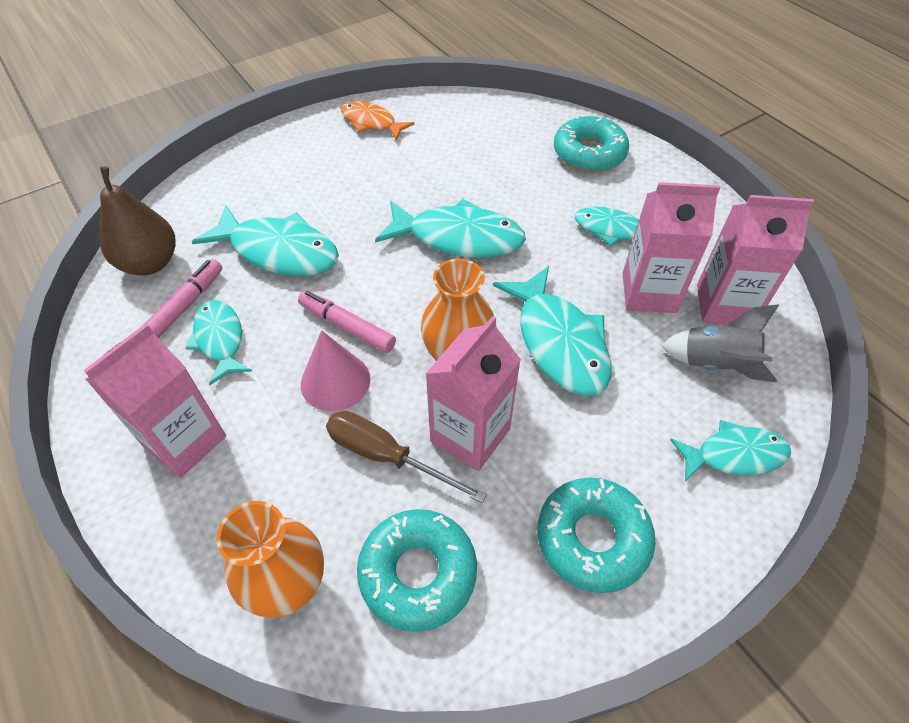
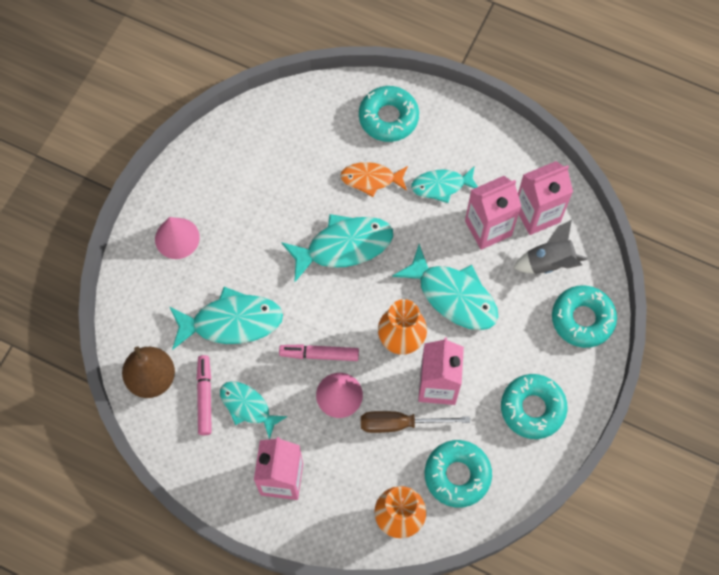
camera: 30 degrees left, 15 degrees up
orange fish [341,101,415,141] -> orange fish moved to [340,162,408,197]
turquoise fish [670,420,791,481] -> turquoise donut [552,285,617,348]
none -> pink cone [155,217,200,259]

